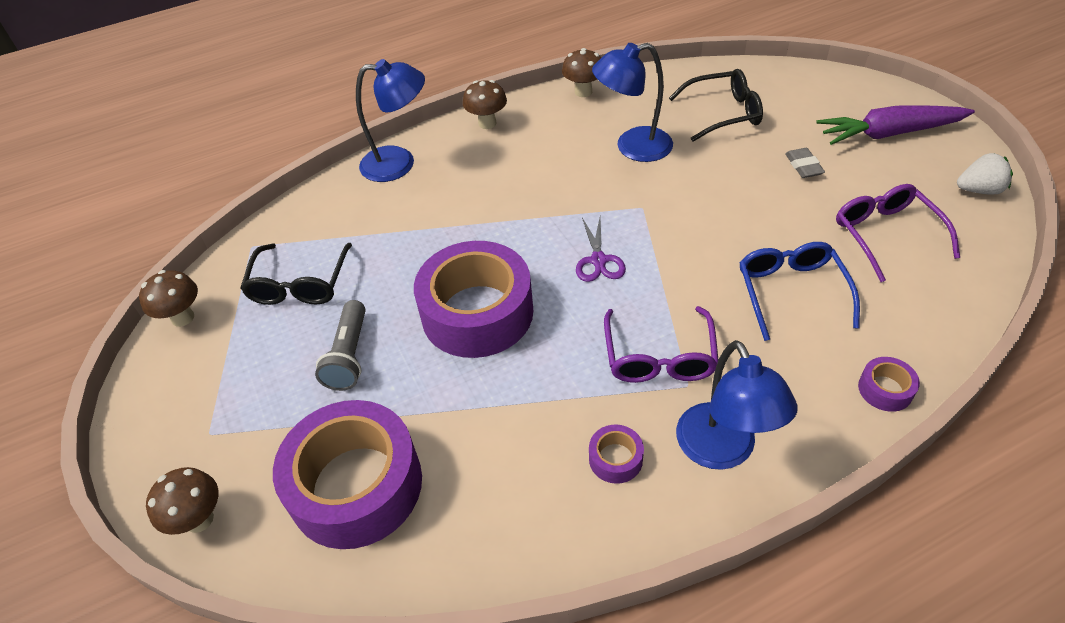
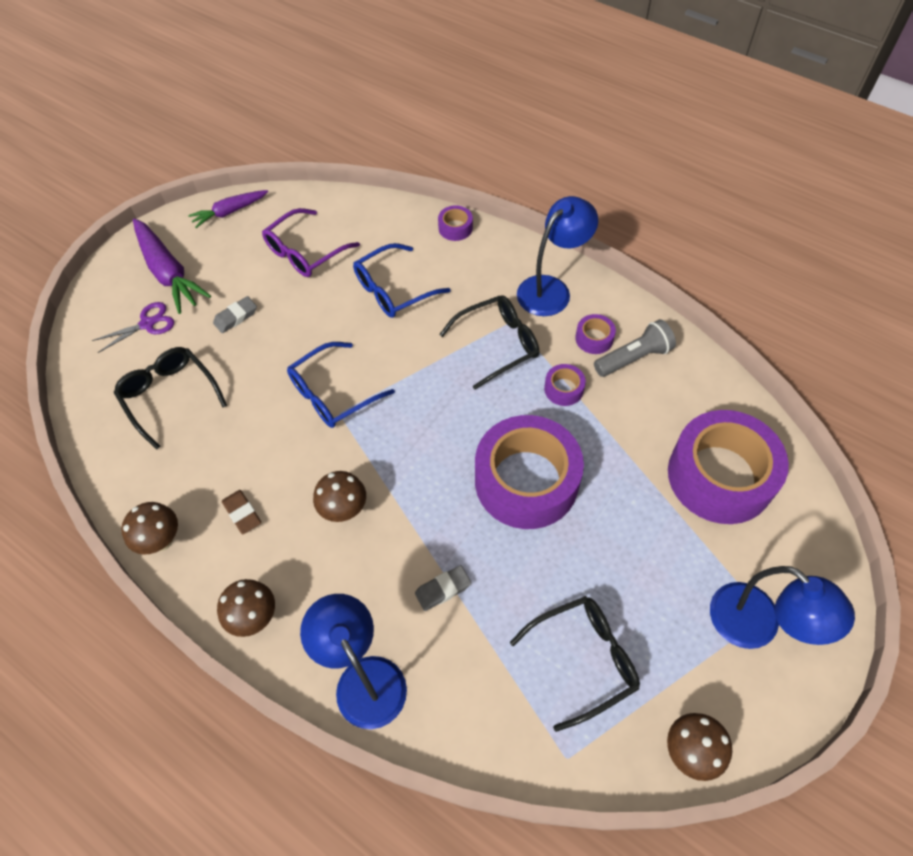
camera: 120 degrees left, 10 degrees up
brown mushroom [146,467,218,535] -> brown mushroom moved to [313,471,366,522]
grey flashlight [315,300,366,391] -> grey flashlight moved to [594,319,676,377]
purple scissors [576,218,626,282] -> purple scissors moved to [92,302,174,353]
blue lamp [592,43,673,162] -> blue lamp moved to [710,566,855,649]
purple glasses [604,306,719,383] -> black glasses [439,295,539,390]
white strawberry [957,153,1013,195] -> purple carrot [188,190,268,228]
none -> brown eraser [222,490,261,534]
none -> blue glasses [287,342,395,428]
none -> grey eraser [415,565,471,611]
none -> purple tape [544,364,586,406]

